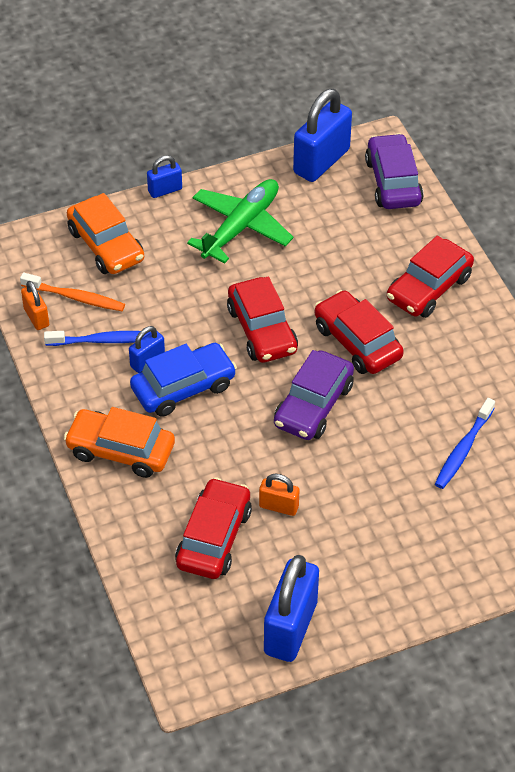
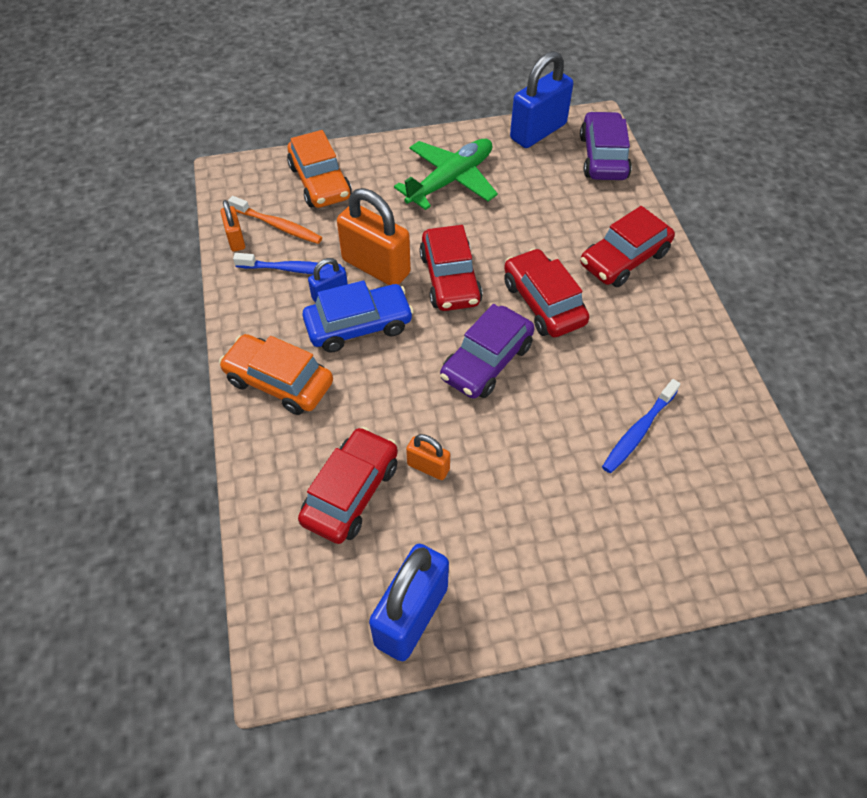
camera: 10 degrees right, 5 degrees up
blue padlock [147,155,182,198] -> none
none -> orange padlock [337,188,411,285]

